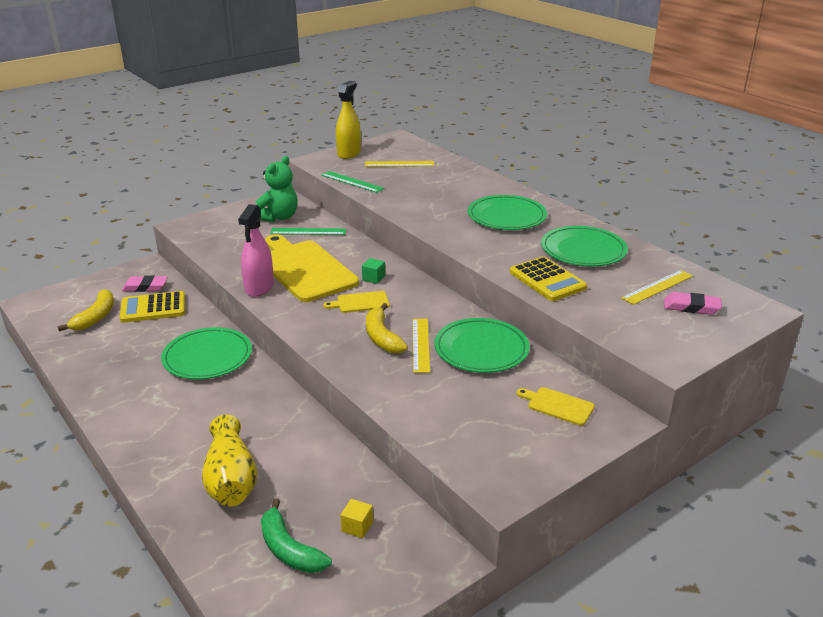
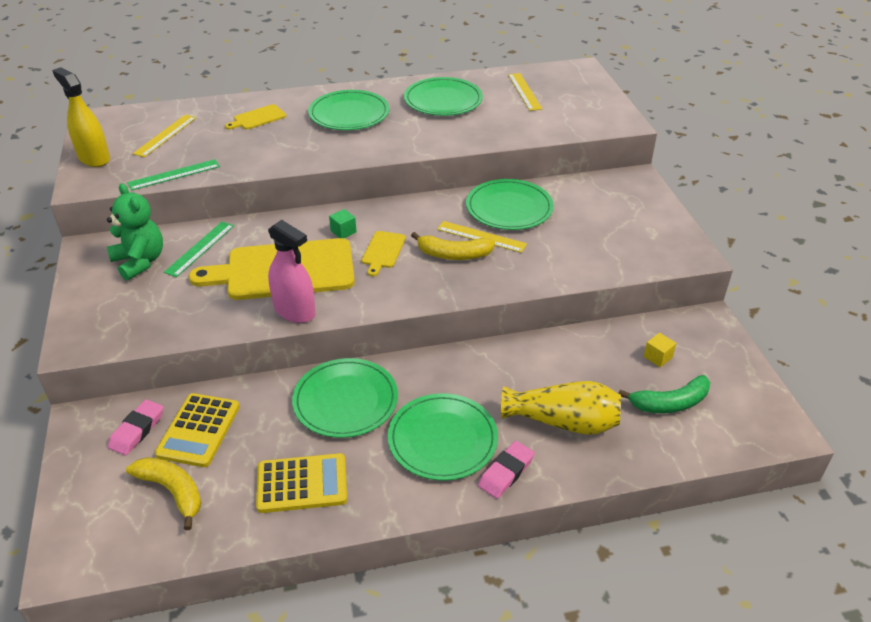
camera: 65 degrees left, 10 degrees up
yellow calculator [510,257,587,301] -> yellow calculator moved to [256,453,347,513]
yellow cutting board [516,387,595,426] -> yellow cutting board moved to [225,104,286,130]
pink eraser [664,292,722,315] -> pink eraser moved to [478,441,535,499]
none -> green plate [388,393,498,481]

